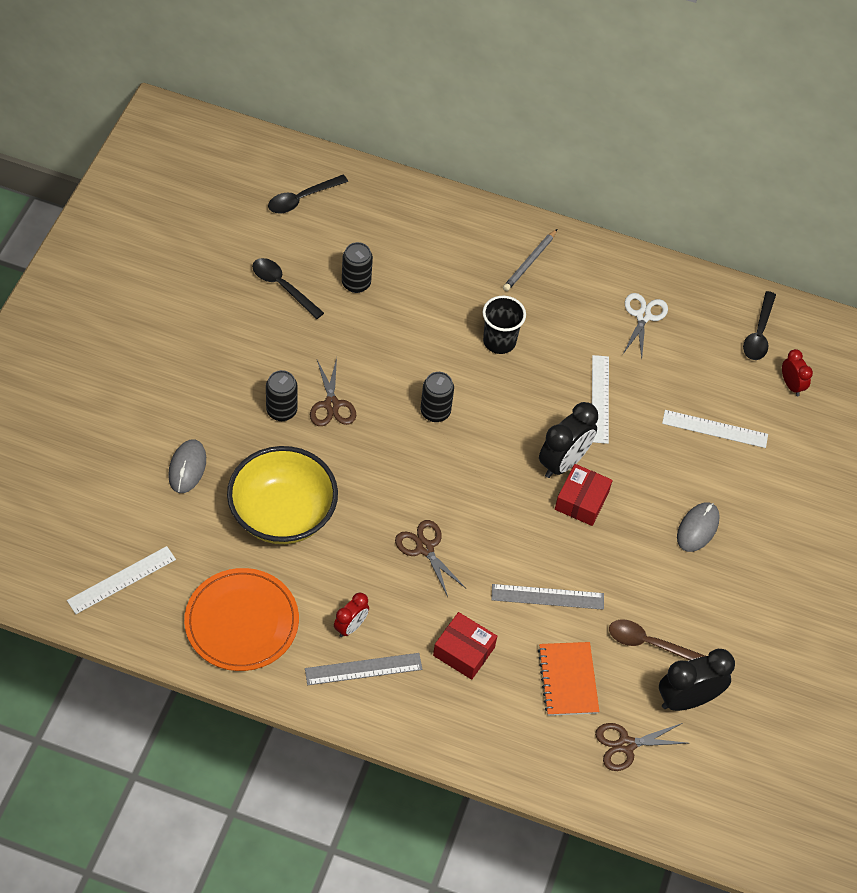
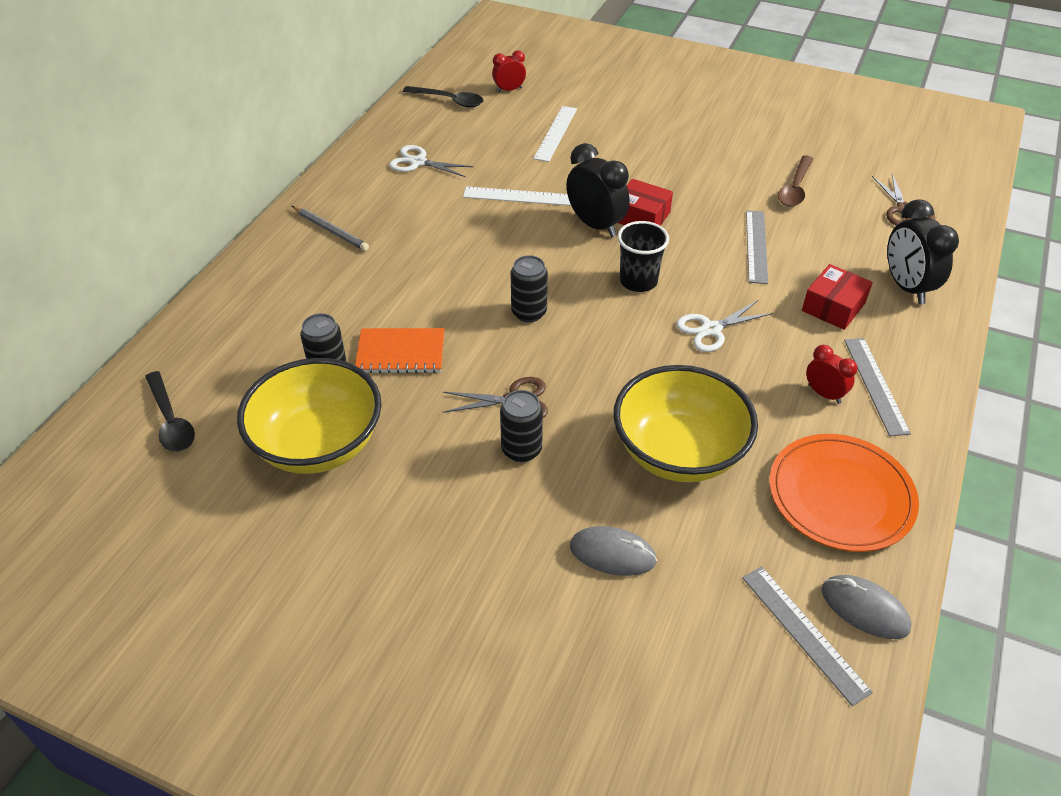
camera: 80 degrees left, 10 degrees down
white ruler [67,546,176,614] -> grey ruler [742,566,873,706]
black spoon [252,258,324,319] -> yellow bowl [237,358,382,474]
brown scissors [395,520,466,597] -> white scissors [676,300,773,352]
black cup [483,296,526,354] -> black cup moved to [618,221,669,292]
orange notebook [538,642,600,716] -> orange notebook moved to [355,328,444,373]
black clock [659,649,735,711] -> black clock moved to [887,199,959,304]
grey mouse [677,502,720,552] -> grey mouse moved to [822,575,912,639]

